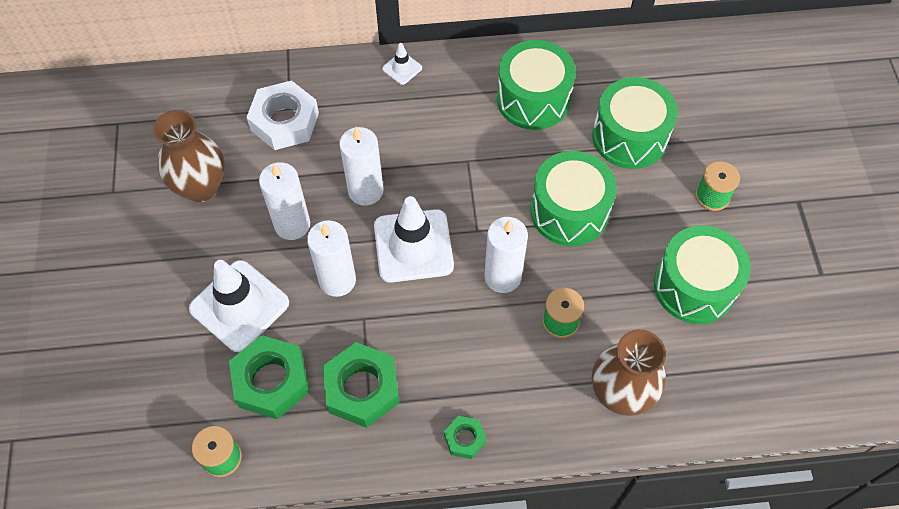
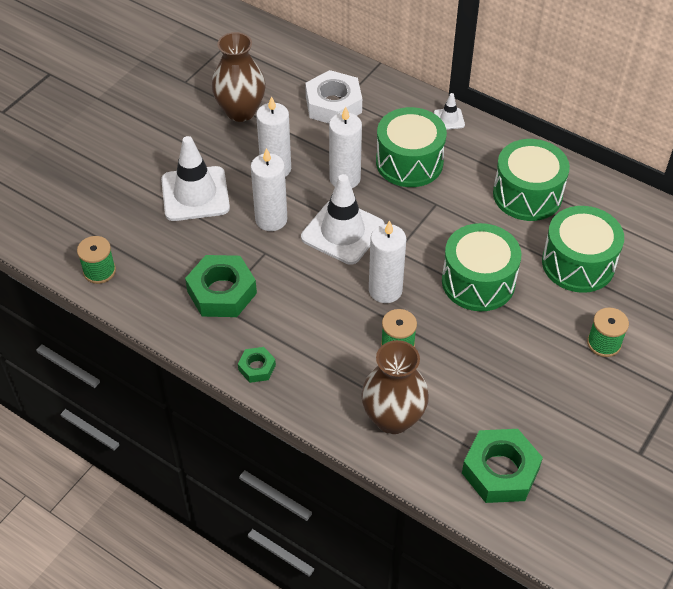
camera: 40 degrees right, 10 degrees down
green nut [229,335,309,419] -> green nut moved to [462,429,543,503]
green drum [654,225,751,324] -> green drum moved to [376,107,447,187]

